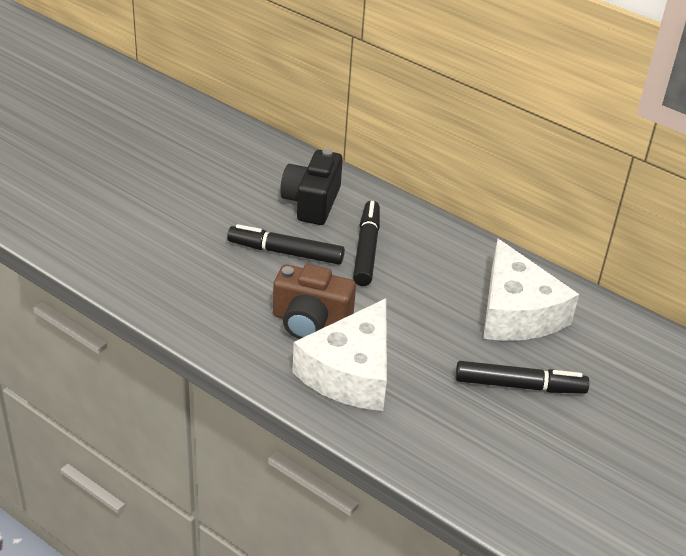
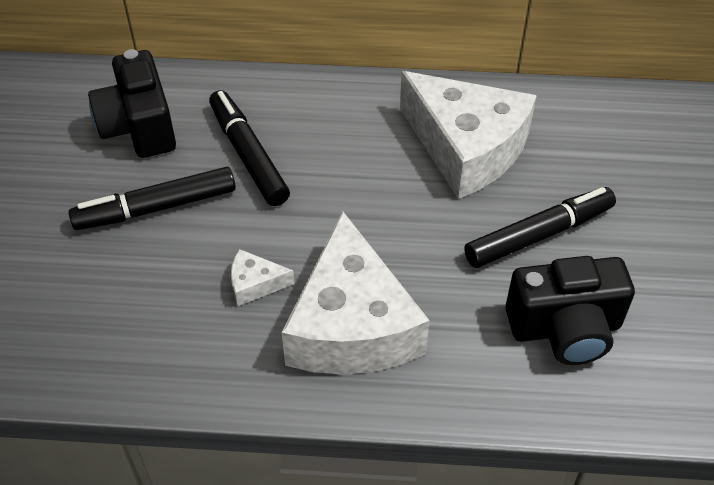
camera: 30 degrees left, 10 degrees up
brown camera [273,264,356,339] -> white cheese [231,249,294,306]
none -> black camera [505,256,635,365]

